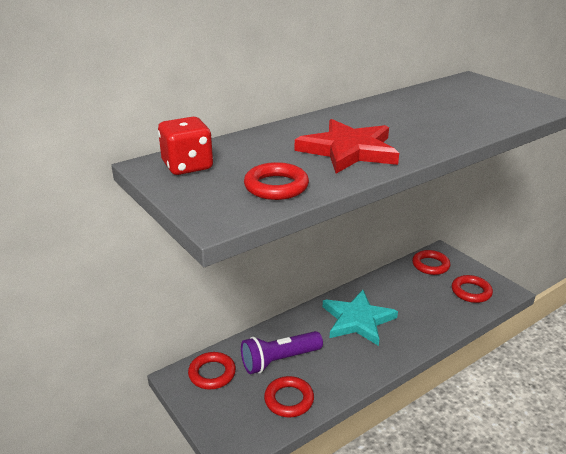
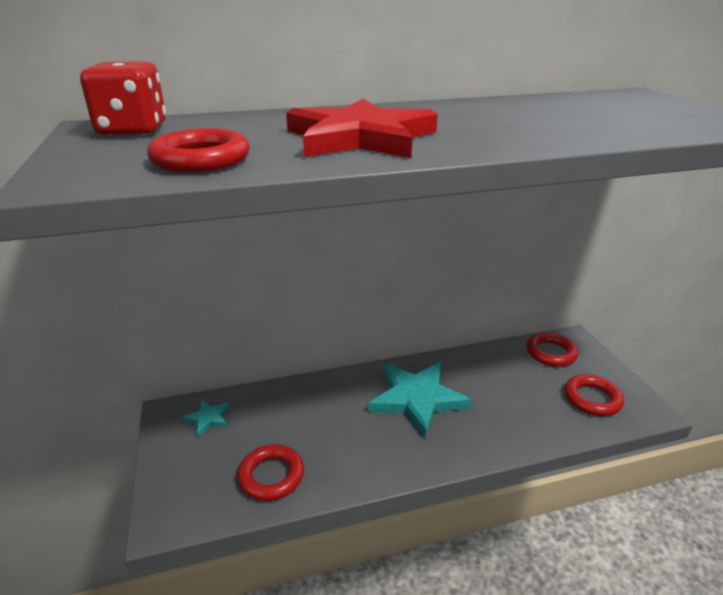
camera: 20 degrees right, 0 degrees up
red ring [188,352,236,390] -> turquoise star [182,400,229,436]
purple flashlight [241,331,323,374] -> none

